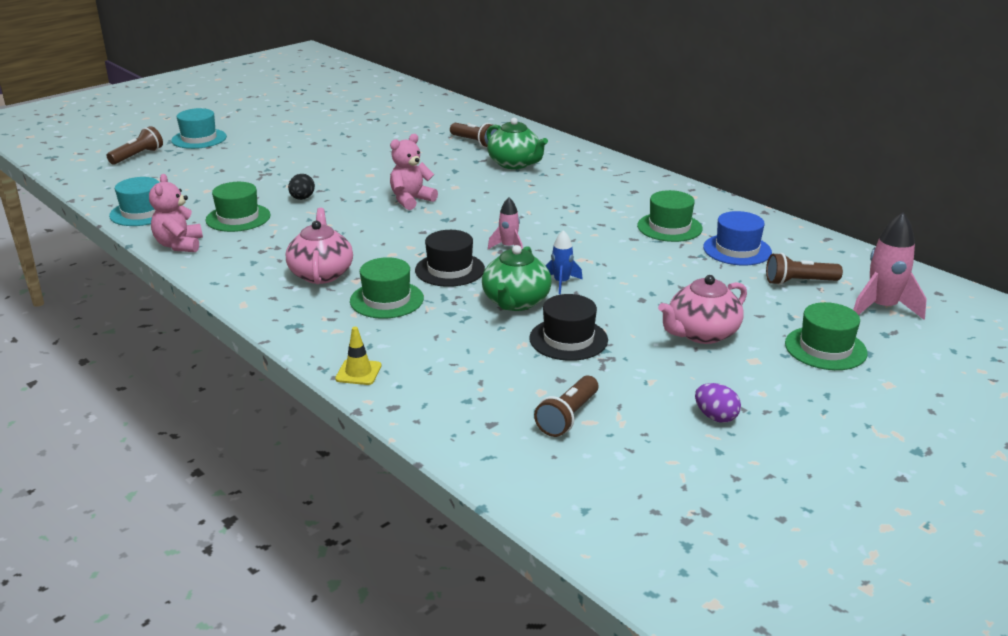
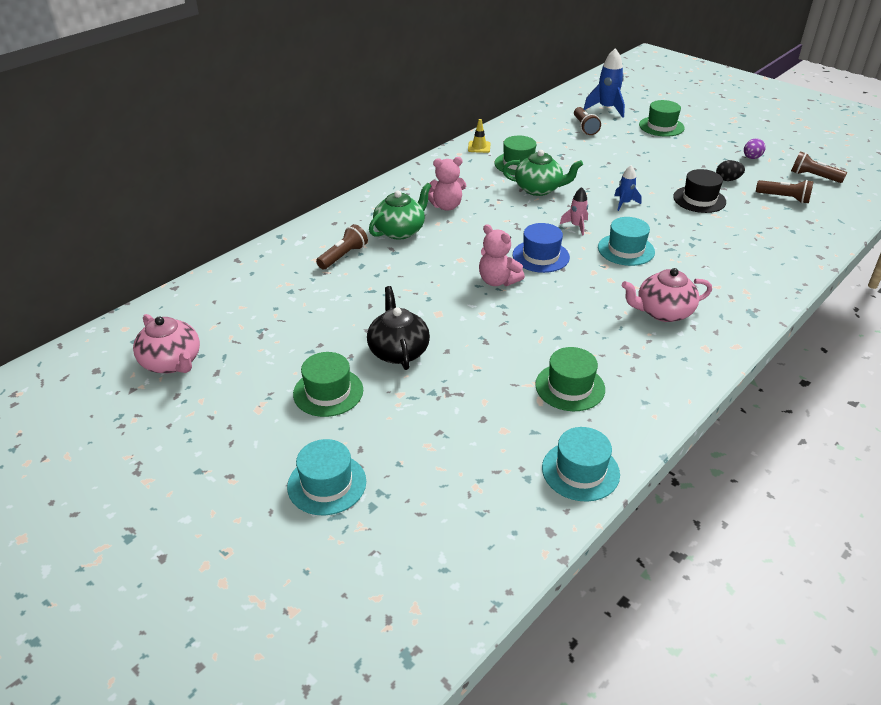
camera: 95 degrees left, 10 degrees up
brown flashlight [107,126,163,165] -> brown flashlight moved to [791,151,847,183]
pink teddy bear [149,174,203,252] -> pink teddy bear moved to [428,157,466,211]
black egg [288,174,315,200] -> black egg moved to [716,160,745,181]
yellow traffic cone [335,327,382,385] -> yellow traffic cone moved to [468,119,490,153]
green hat [350,257,424,319] -> green hat moved to [293,352,363,417]
black hat [415,230,485,287] -> turquoise hat [598,217,655,266]
green teapot [482,245,552,311] -> green teapot moved to [503,150,583,196]
pink teapot [658,275,747,344] -> pink teapot moved to [133,314,200,373]
blue hat [703,211,772,265] -> blue hat moved to [513,223,570,273]
pink rocket [853,212,927,320] -> blue rocket [584,48,625,118]
none -> black teapot [367,286,430,370]

